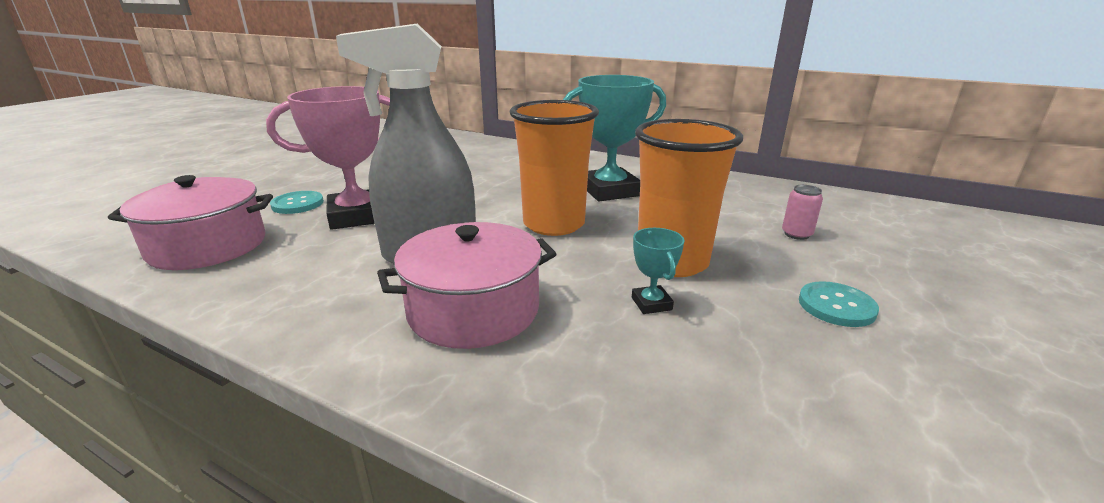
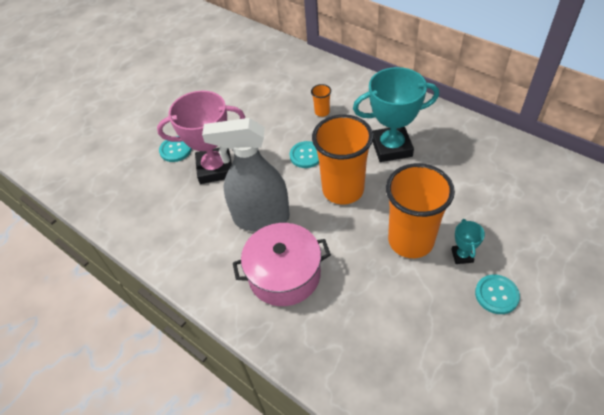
camera: 15 degrees right, 25 degrees up
pink pot [108,175,273,270] -> none
turquoise trophy [632,228,685,314] -> turquoise trophy moved to [451,219,485,264]
pink can [782,185,823,240] -> none
none -> turquoise button [290,141,319,168]
none -> orange cup [311,84,331,117]

